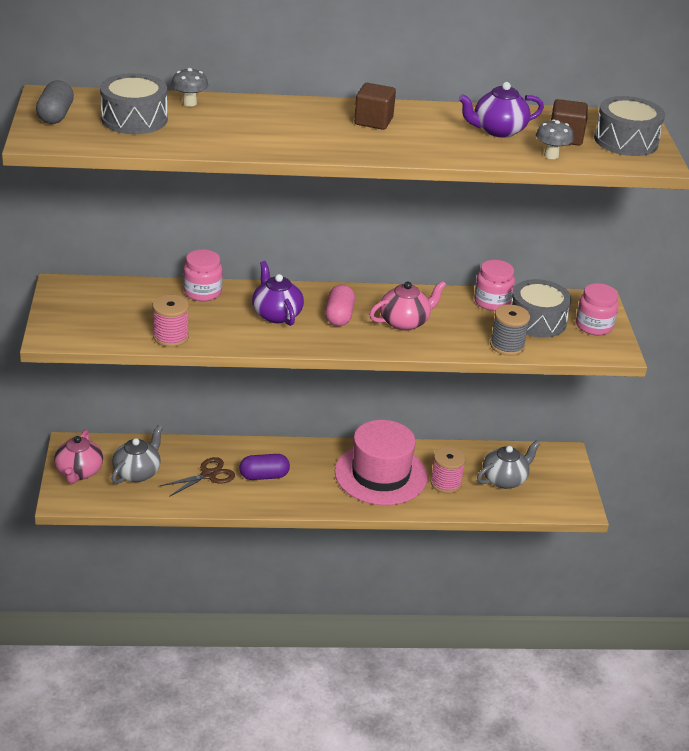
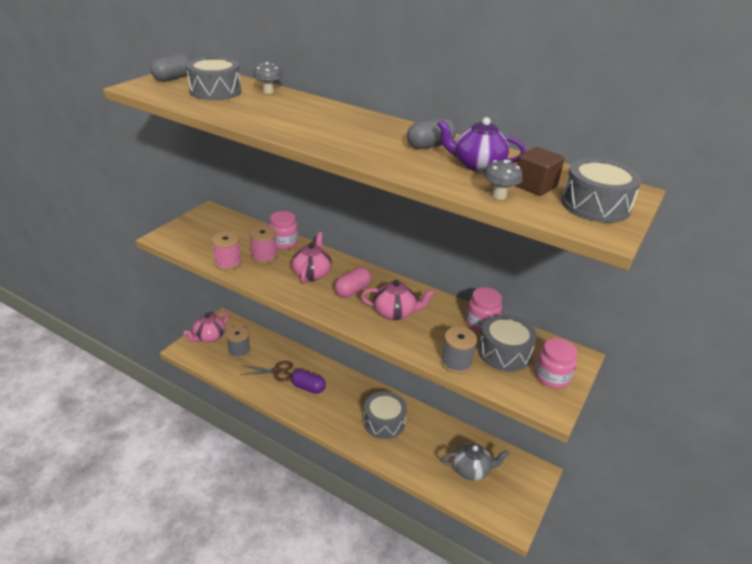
camera: 35 degrees right, 0 degrees up
grey teapot [112,425,163,484] -> grey spool [226,326,250,359]
purple teapot [252,261,304,326] -> pink teapot [291,232,332,284]
pink hat [335,420,427,505] -> grey drum [363,391,407,439]
brown cube [354,83,396,130] -> none
pink spool [430,447,466,493] -> pink spool moved to [249,225,277,264]
none -> grey capsule [407,118,457,149]

